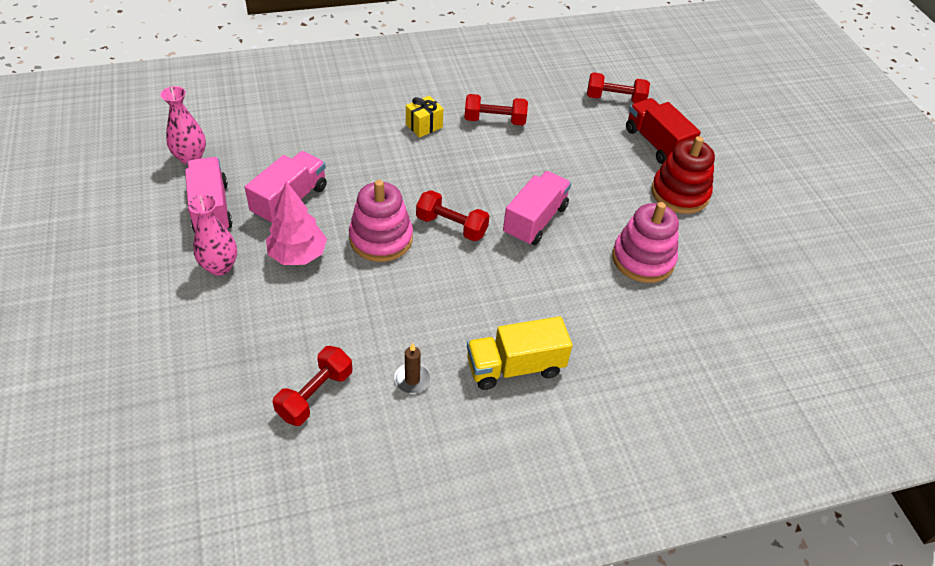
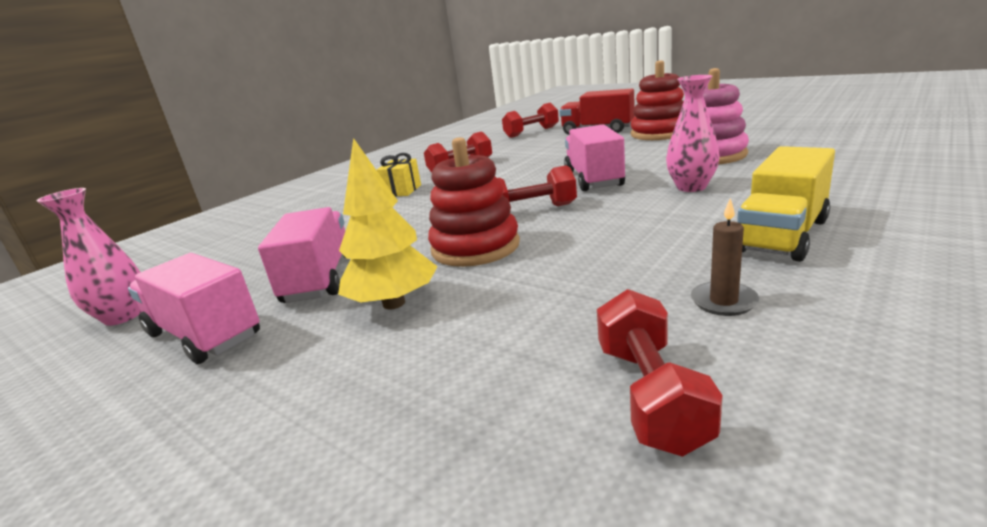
camera: 30 degrees left, 25 degrees down
pink vase [188,194,237,276] -> pink vase moved to [666,75,720,192]
pink tree [266,181,327,265] -> yellow tree [338,138,438,310]
pink stacking toy [349,180,413,262] -> red stacking toy [428,137,520,267]

